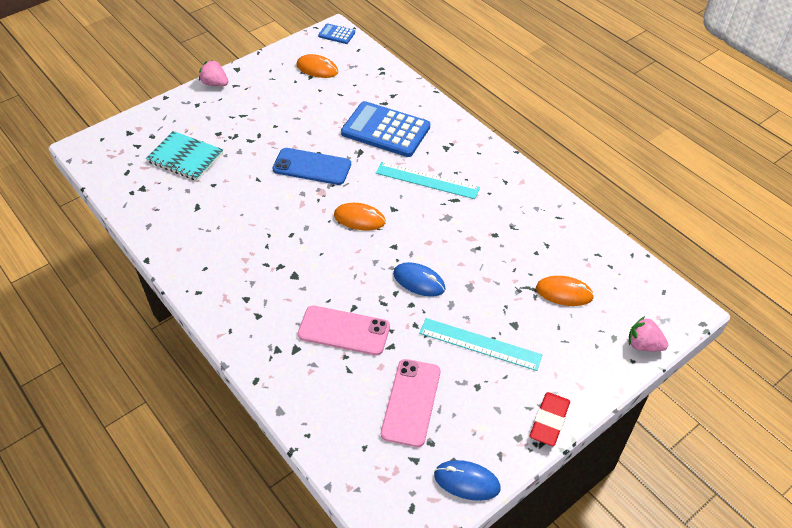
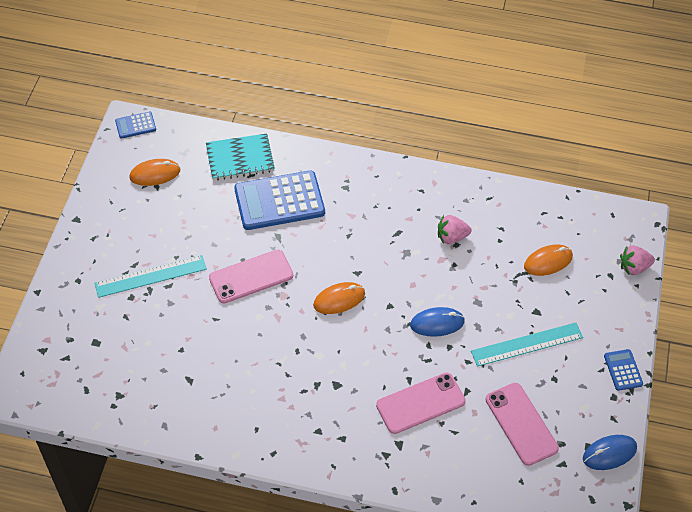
camera: 40 degrees left, 5 degrees up
turquoise notebook [146,131,223,181] -> turquoise notebook moved to [206,134,275,180]
pink strawberry [199,60,228,86] -> pink strawberry moved to [438,215,471,244]
blue phone [272,148,351,185] -> pink phone [209,250,293,303]
turquoise ruler [376,162,480,199] -> turquoise ruler moved to [94,255,207,298]
red eraser [530,392,570,446] -> blue calculator [604,349,643,391]

